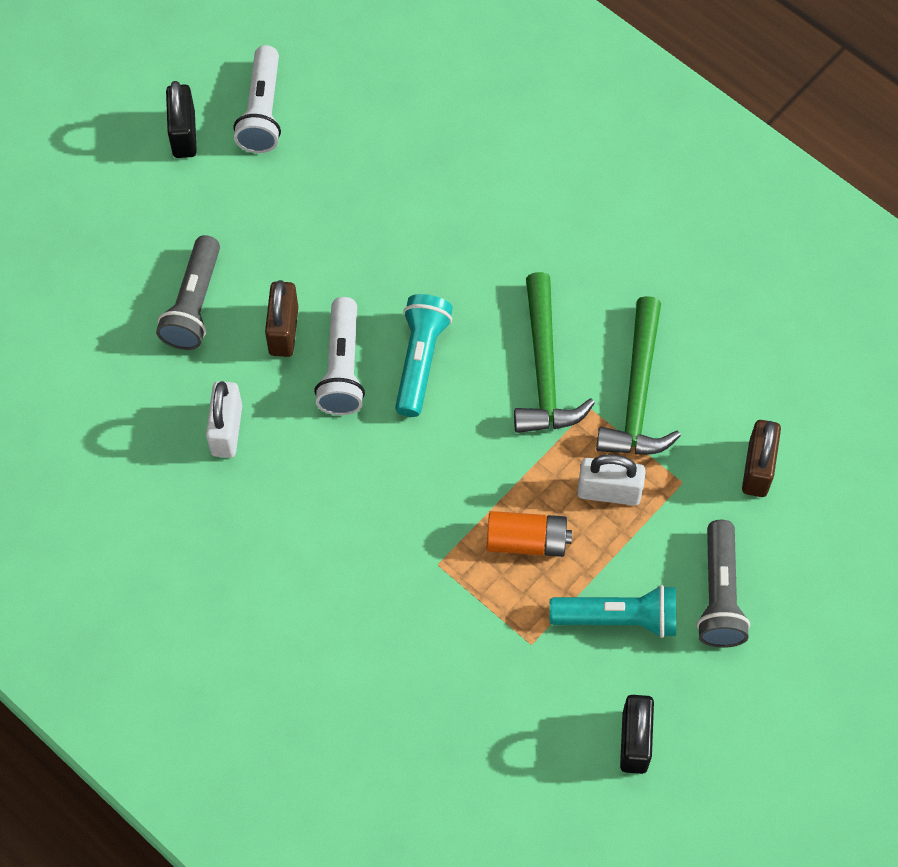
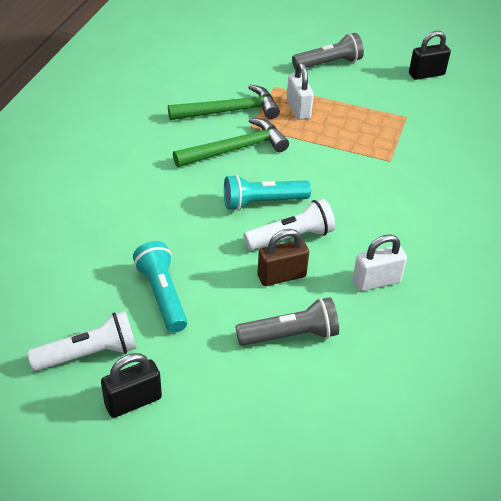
camera: 115 degrees left, 20 degrees down
orange battery [487,511,572,557] -> none
turquoise flashlight [549,585,676,638] -> turquoise flashlight moved to [133,241,187,333]
brown padlock [742,420,781,497] -> none

